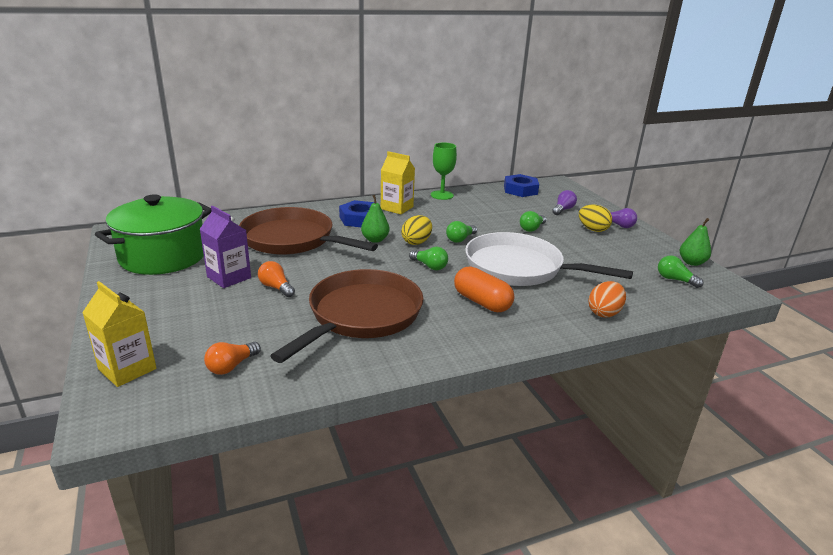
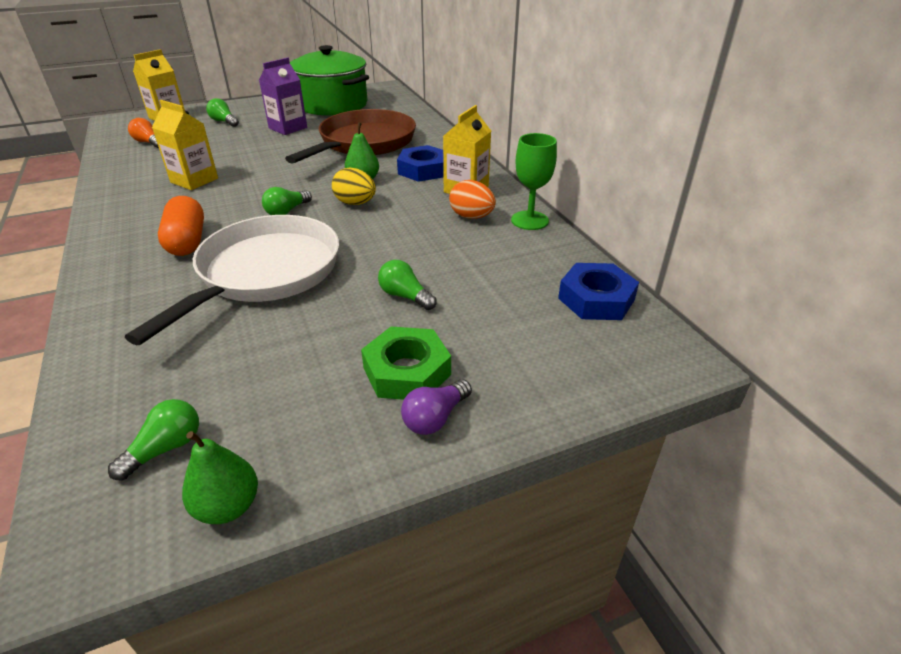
camera: 90 degrees right, 10 degrees up
orange light bulb [258,261,295,297] -> none
brown pan [270,269,424,363] -> yellow carton [152,100,218,190]
green light bulb [446,221,477,243] -> green light bulb moved to [206,98,239,127]
orange capsule [454,266,514,312] -> orange capsule turned 60 degrees counterclockwise [158,196,204,256]
purple light bulb [552,190,577,215] -> none
yellow egg [579,205,612,232] -> green nut [361,327,451,400]
orange egg [589,281,626,317] -> orange egg moved to [449,180,496,219]

